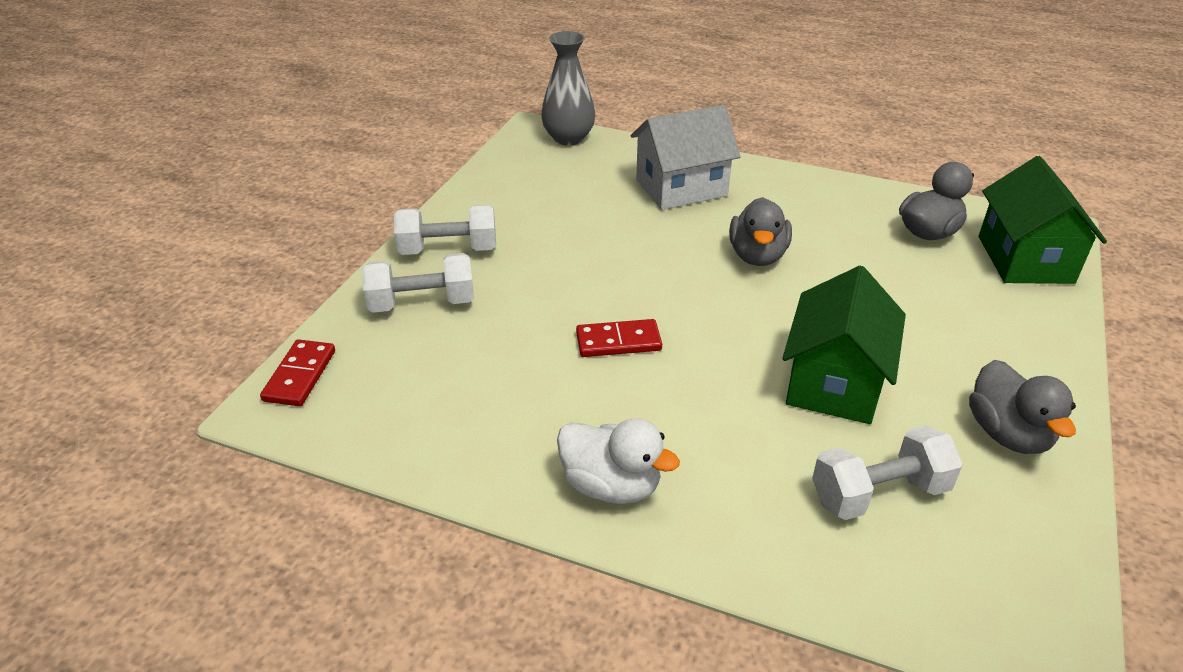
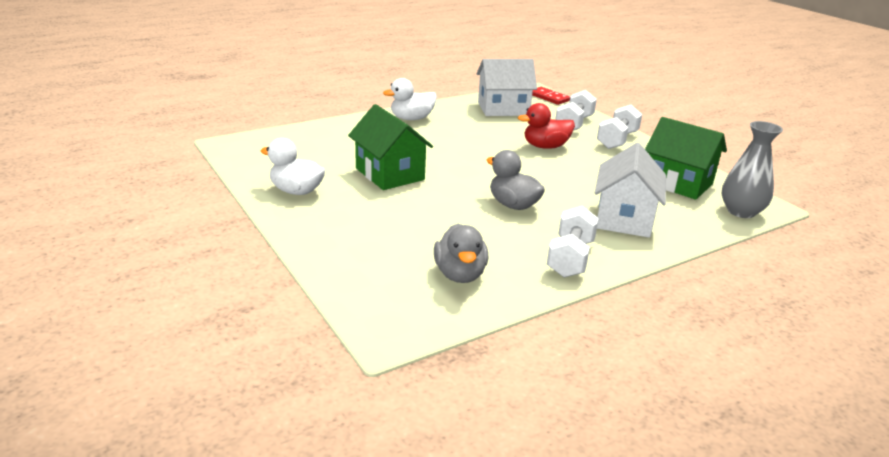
camera: 125 degrees right, 10 degrees down
red domino [576,319,662,357] -> none
white dumbbell [812,425,963,520] -> white dumbbell moved to [547,206,599,277]
grey duck [969,360,1076,454] -> white duck [261,138,325,195]
green house [979,156,1107,284] -> green house moved to [645,117,727,200]
none -> white house [477,59,537,116]
none -> red duck [518,103,575,149]

